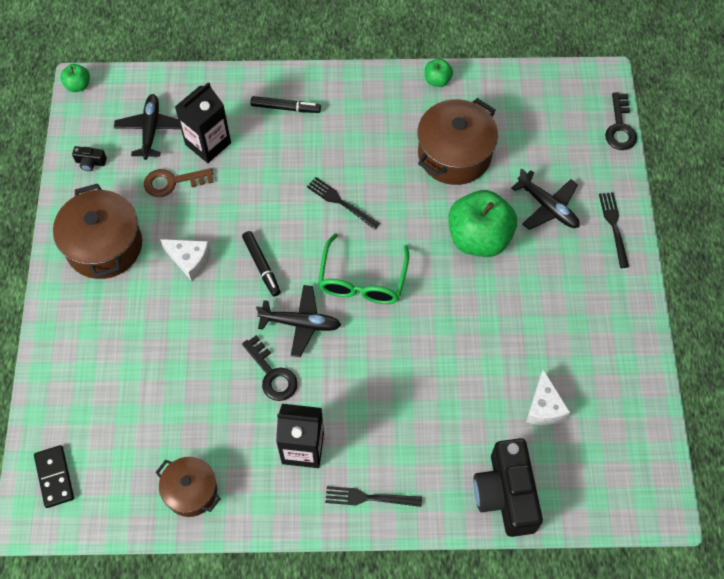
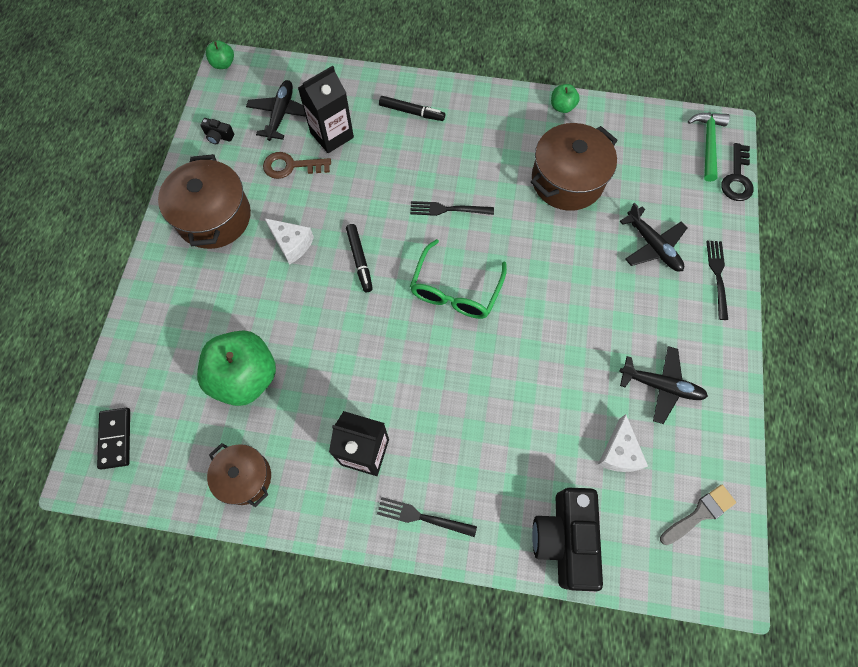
camera: 10 degrees right, 5 degrees up
black key [242,335,298,401] -> none
black plane [256,285,341,357] -> black plane moved to [619,346,708,424]
black fork [307,177,380,230] -> black fork turned 45 degrees counterclockwise [410,201,494,216]
green apple [448,190,517,257] -> green apple moved to [197,331,276,406]
none -> grey brush [660,485,736,545]
none -> green hammer [688,112,730,182]

